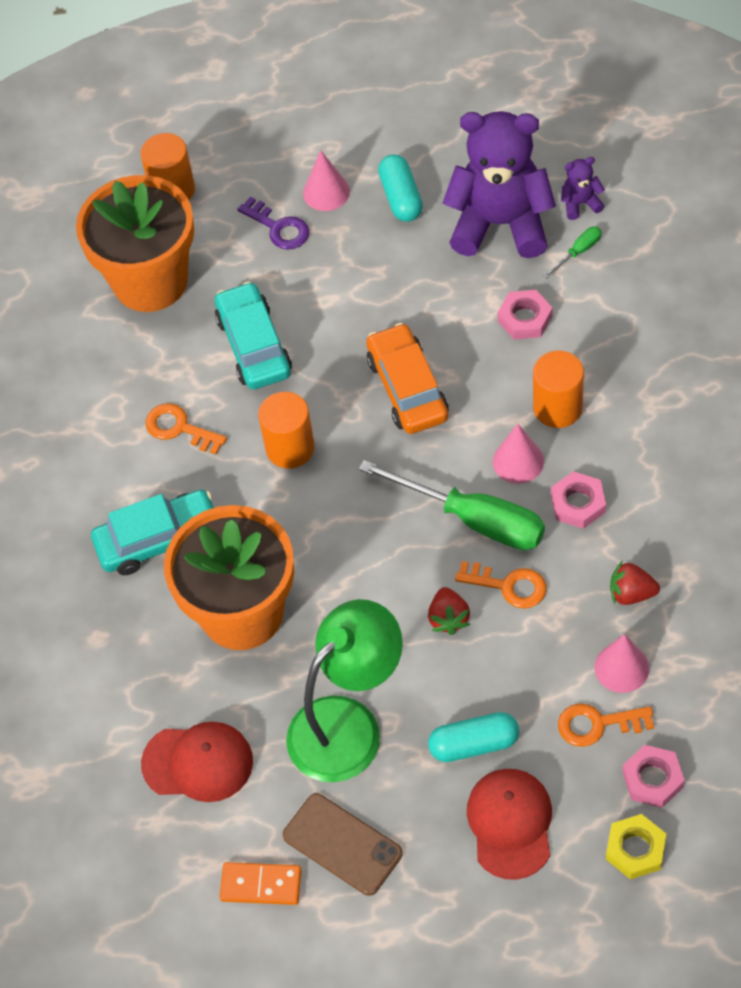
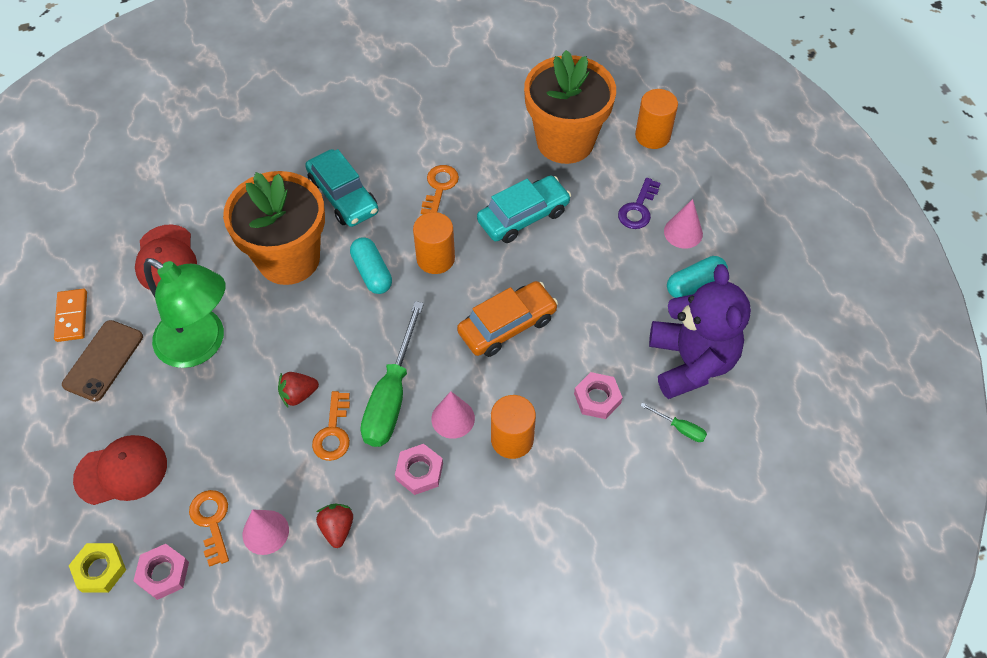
camera: 70 degrees right, 0 degrees up
turquoise capsule [428,712,519,762] -> turquoise capsule moved to [350,237,392,294]
purple teddy bear [561,157,605,220] -> none

